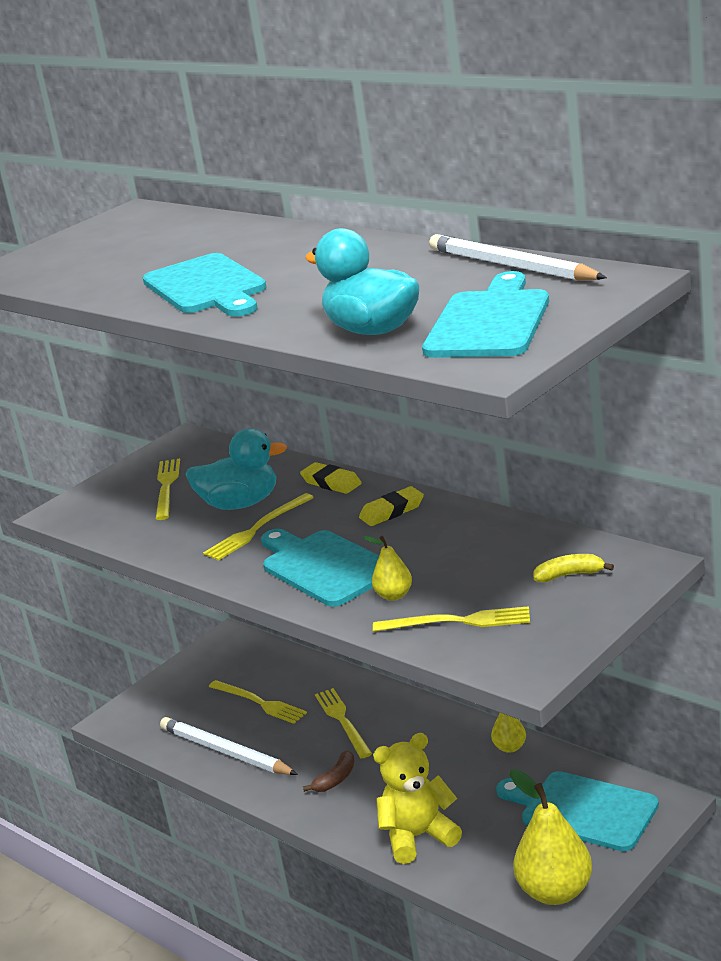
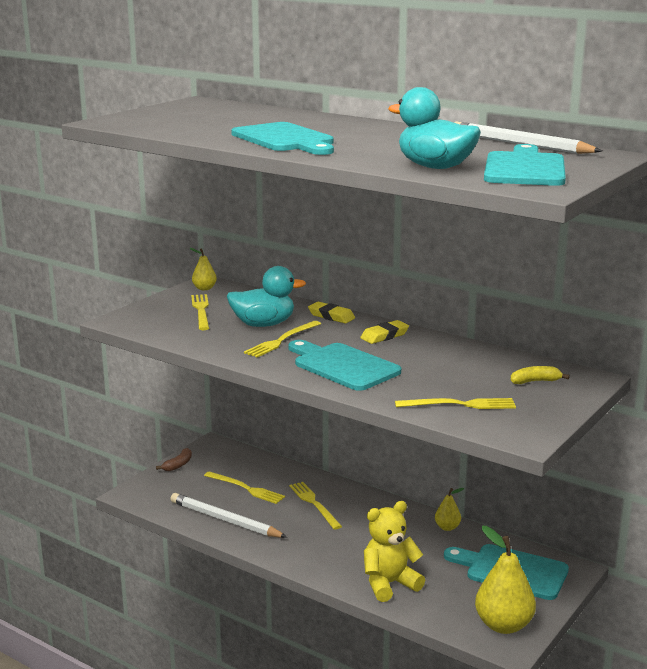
camera: 10 degrees left, 5 degrees down
brown banana [303,751,355,792] -> brown banana moved to [156,448,192,471]
yellow pear [363,536,412,601] -> yellow pear moved to [190,248,217,290]

